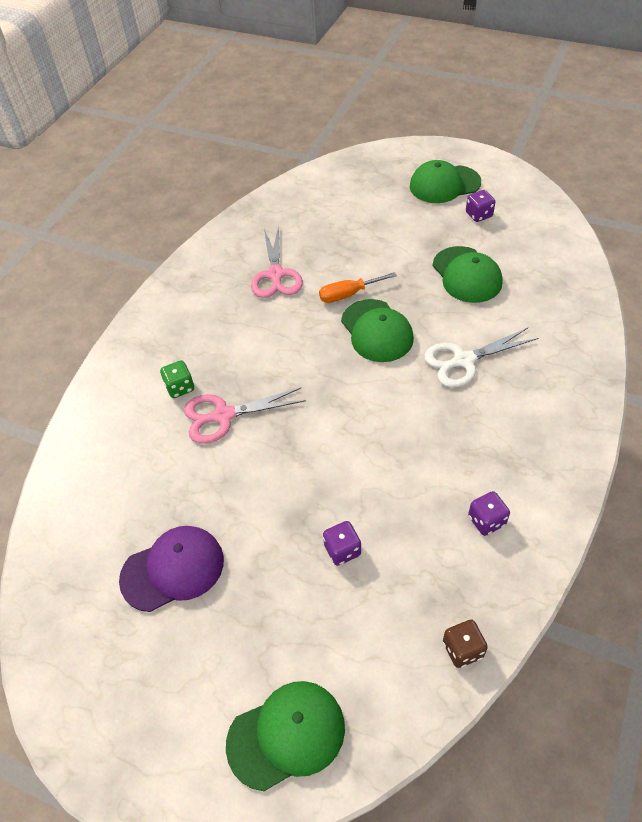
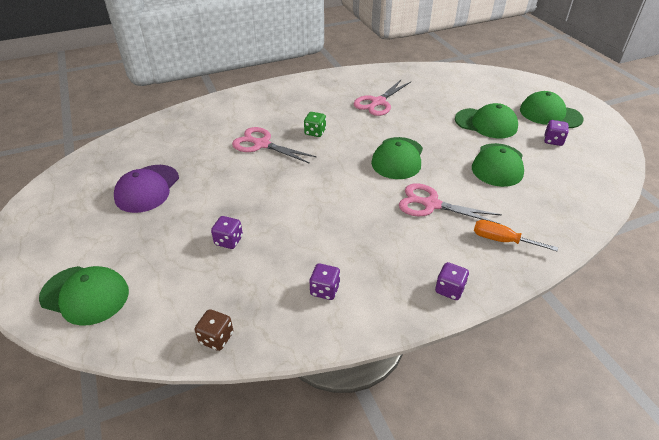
camera: 40 degrees right, 10 degrees down
purple cap [119,526,224,612] -> purple cap turned 90 degrees clockwise [114,165,179,213]
green dice [160,360,194,398] -> green dice moved to [304,112,326,137]
orange screwdriver [319,272,397,303] -> orange screwdriver moved to [474,220,558,251]
white scissors [424,328,538,388] -> pink scissors [399,183,502,224]
none -> purple dice [435,262,469,300]
none -> green cap [455,103,518,138]

